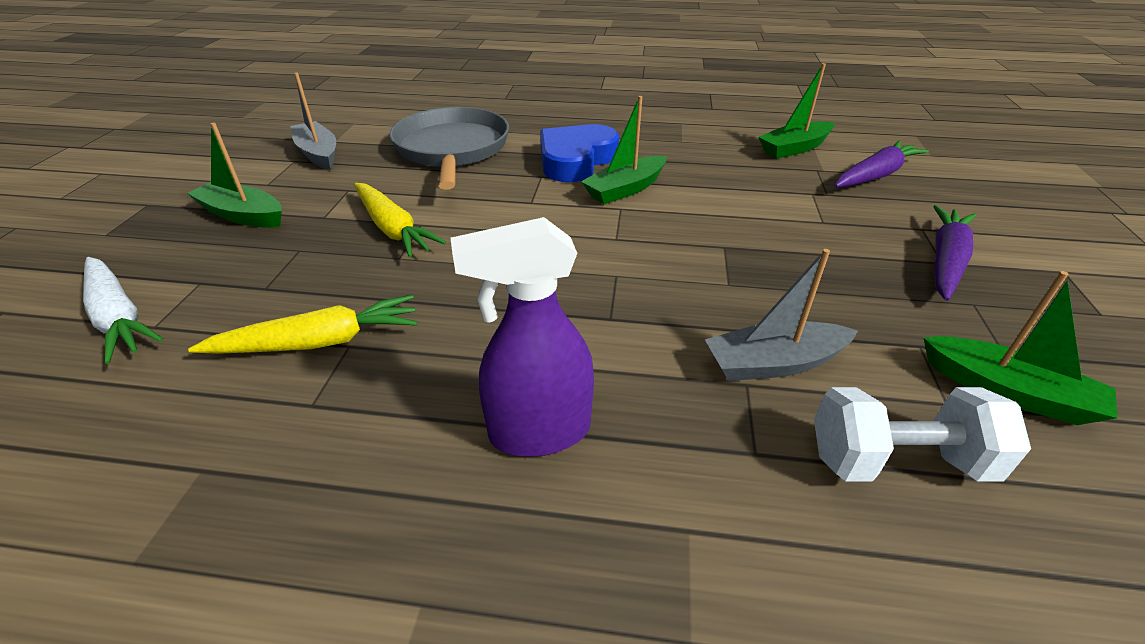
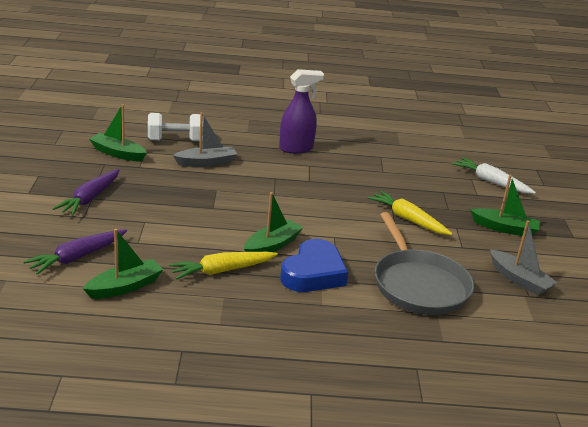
camera: 170 degrees right, 10 degrees down
yellow carrot [188,295,418,354] -> yellow carrot moved to [169,252,278,280]

